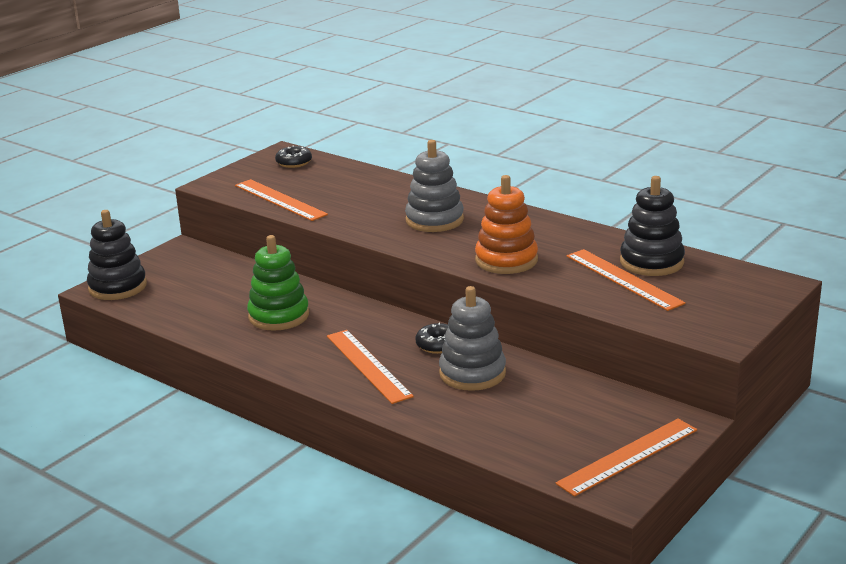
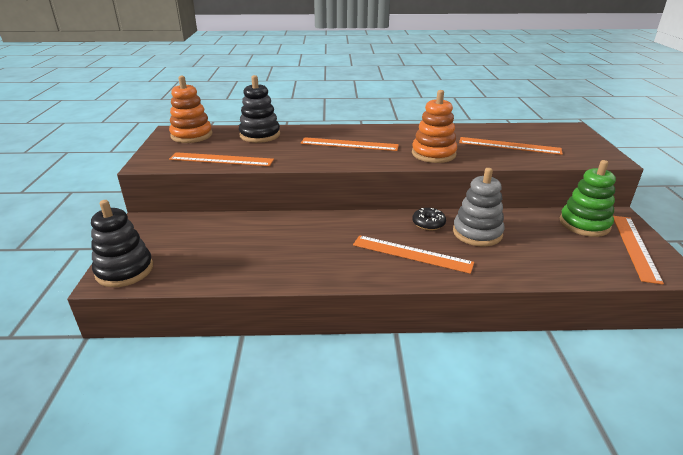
camera: 40 degrees left, 5 degrees up
green stacking toy [247,235,309,331] -> green stacking toy moved to [560,160,616,237]
black donut [275,145,312,168] -> orange stacking toy [169,76,212,143]
grey stacking toy [405,140,464,232] -> orange ruler [301,137,399,151]
black stacking toy [620,176,685,276] -> black stacking toy moved to [239,75,280,143]

